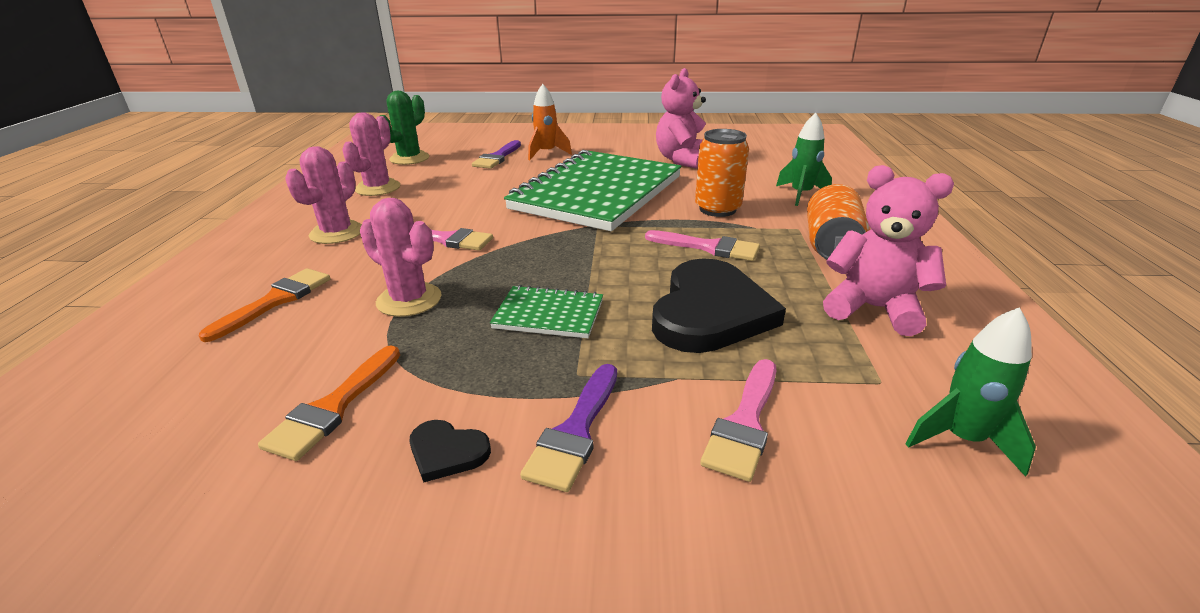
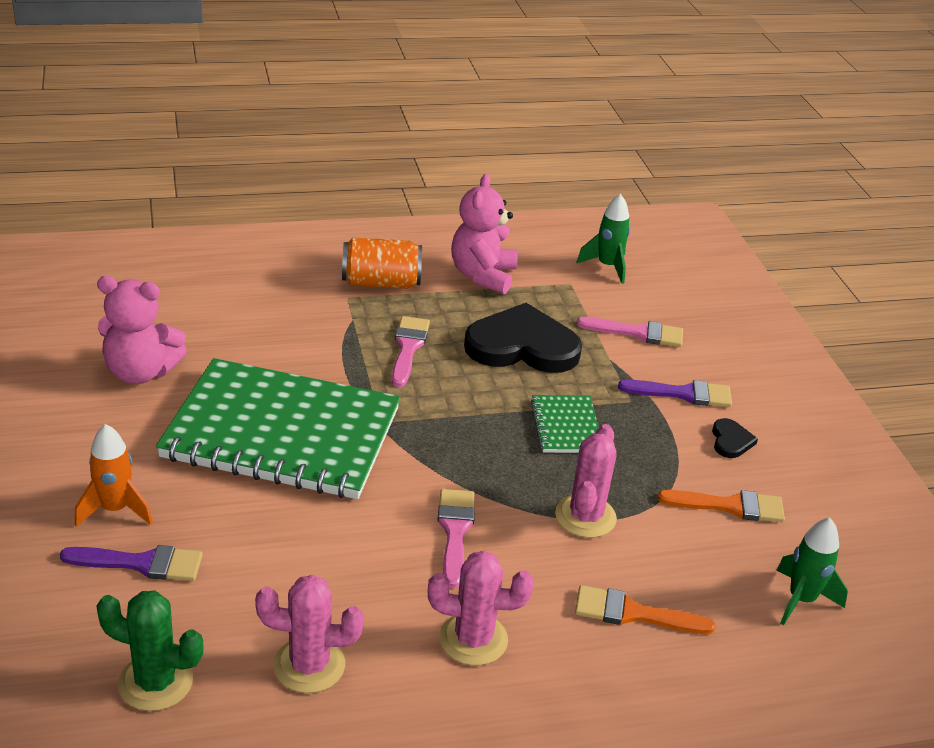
camera: 110 degrees left, 5 degrees up
orange can [695,129,749,217] -> none
green rocket [776,113,832,206] -> green rocket moved to [776,518,848,625]

